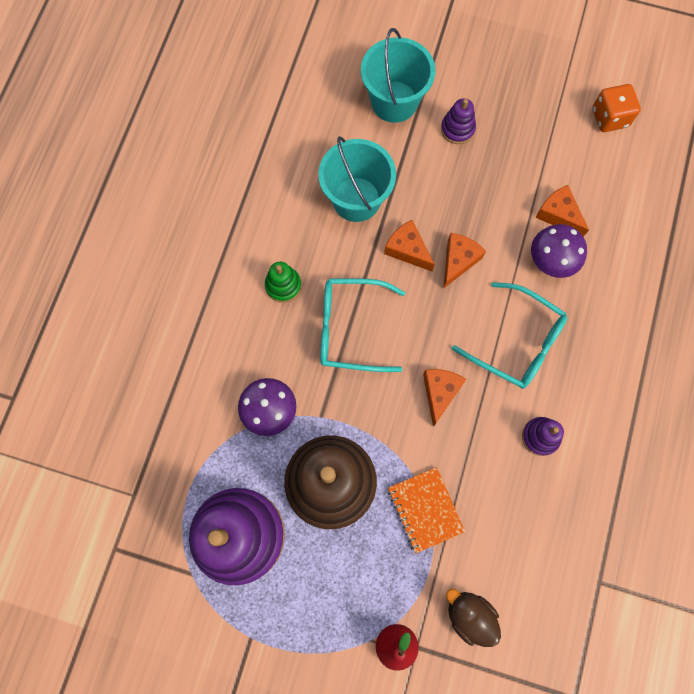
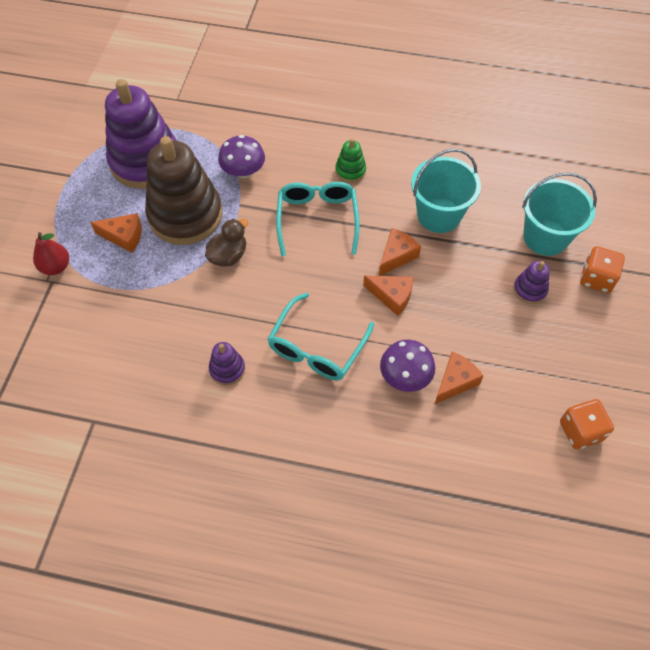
camera: 85 degrees right, 15 degrees down
orange notebook [388,467,465,553] -> none
orange cheese [423,369,466,426] -> orange cheese moved to [90,213,142,253]
brown duck [446,589,501,647] -> brown duck moved to [205,219,248,267]
none -> orange dice [580,246,625,293]

